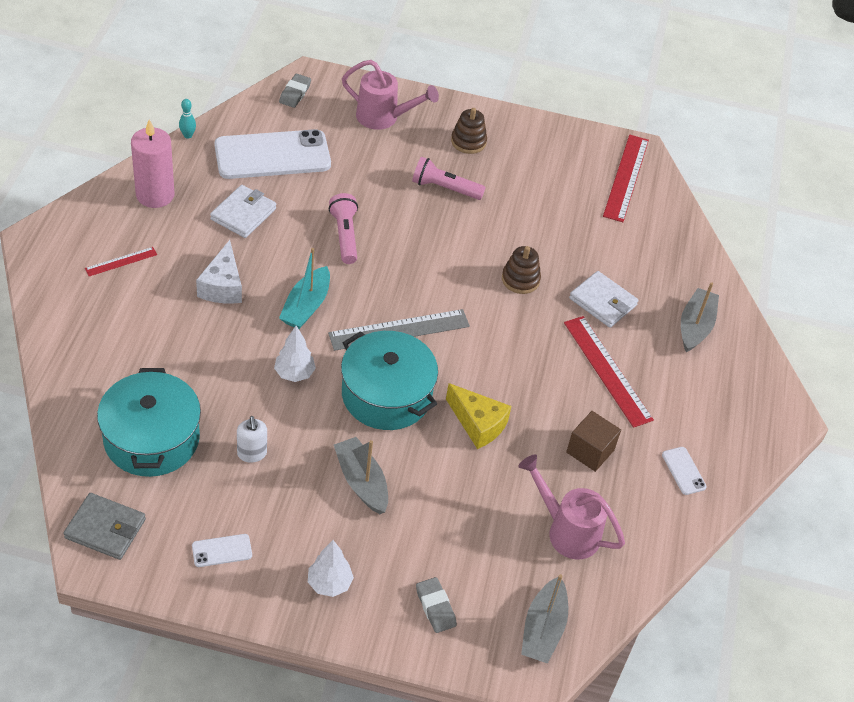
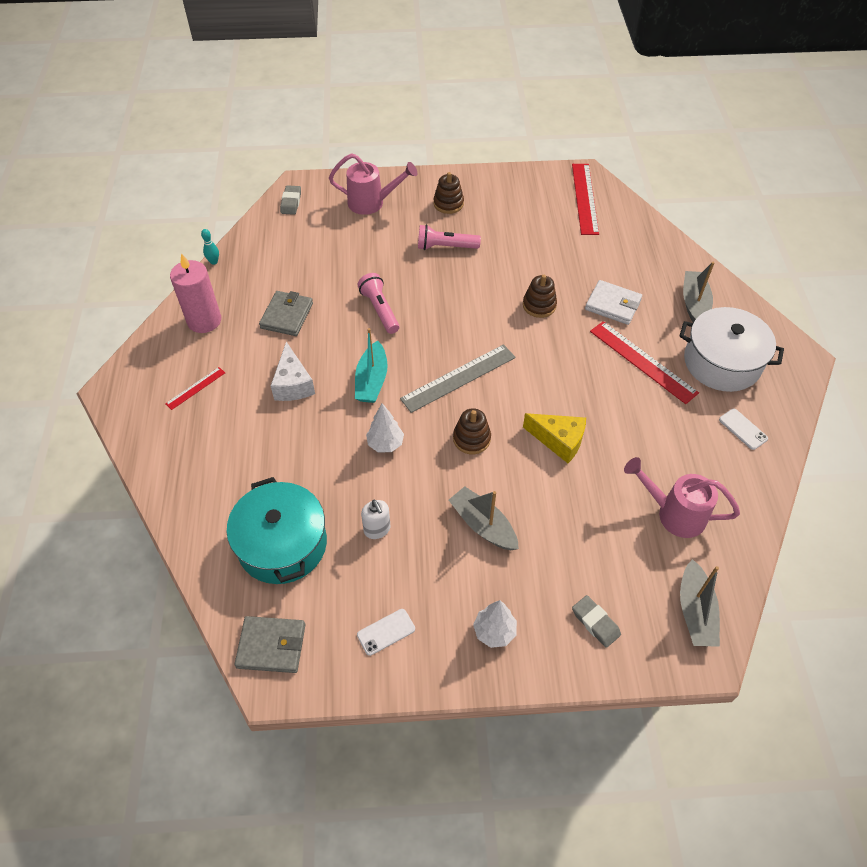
camera: 10 degrees left, 5 degrees up
white wallet [210,185,276,238] -> grey wallet [259,291,313,336]
white phone [214,129,331,179] -> none
turquoise pot [341,331,438,430] -> brown stacking toy [453,408,491,454]
brown cube [566,411,621,472] -> none
none -> white pot [679,307,784,392]

